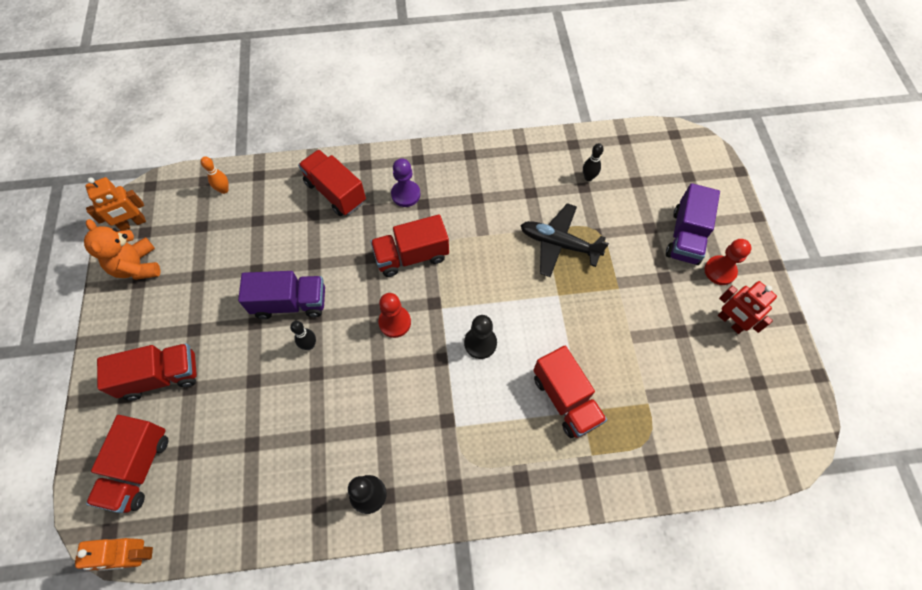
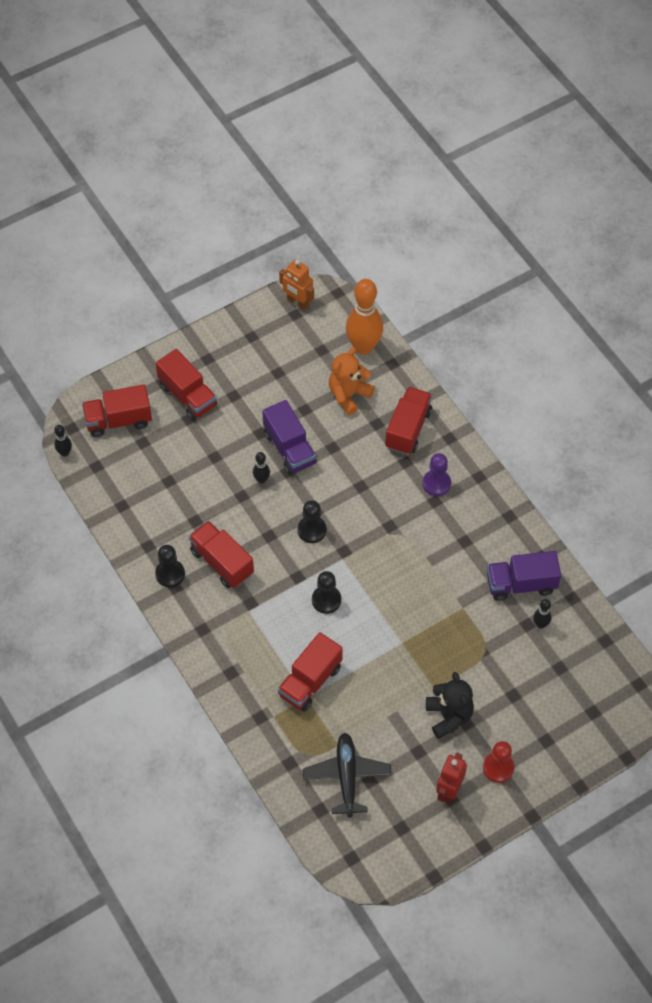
camera: 65 degrees right, 5 degrees down
orange robot [75,538,153,571] -> black bowling pin [54,425,72,457]
orange teddy bear [84,219,161,280] -> orange teddy bear moved to [329,347,375,415]
orange bowling pin [201,157,229,194] -> orange bowling pin [346,279,383,355], size x2.24
red truck [370,214,449,277] -> red truck moved to [189,521,254,588]
red pawn [378,293,411,338] -> black pawn [298,500,327,543]
black plane [520,203,609,277] -> black plane moved to [303,732,392,817]
purple truck [666,183,720,265] -> purple truck moved to [487,551,561,601]
none -> black teddy bear [426,672,474,739]

